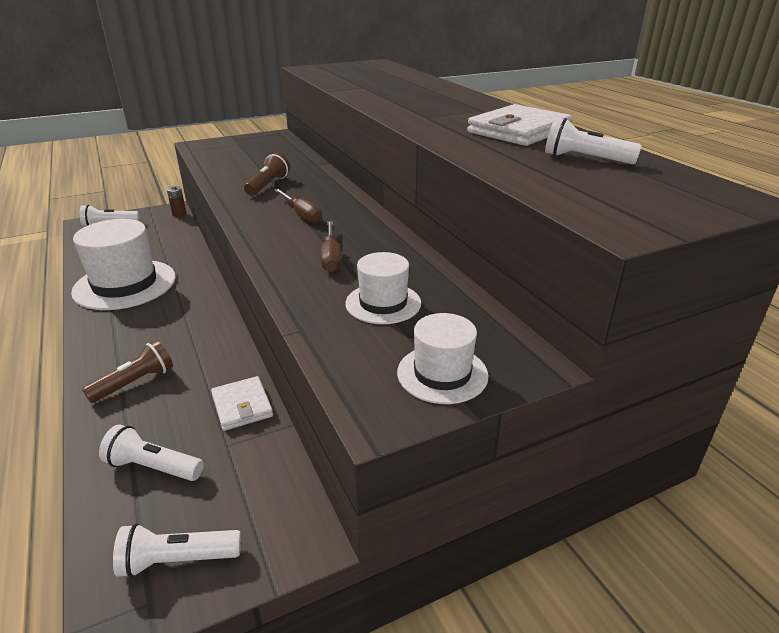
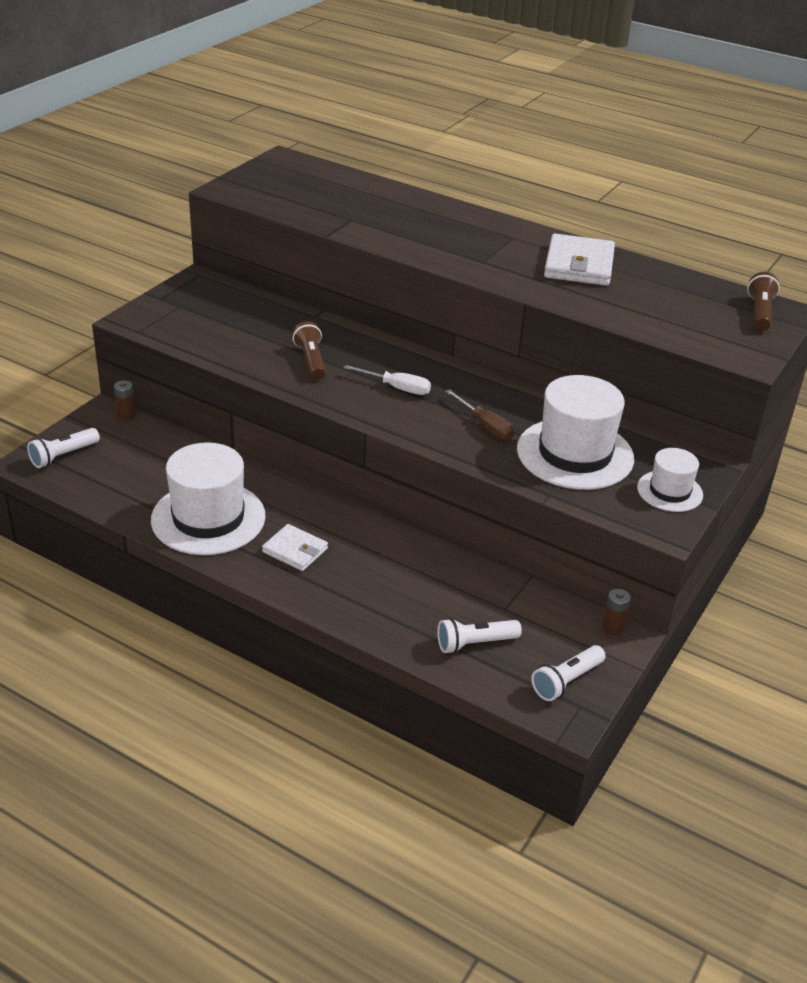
camera: 35 degrees left, 5 degrees up
brown flashlight [82,340,173,403] -> brown flashlight moved to [747,272,780,331]
white wallet [211,376,273,431] -> white wallet moved to [262,524,328,571]
brown screwdriver [274,189,322,223] -> white screwdriver [344,365,431,395]
white hat [345,252,421,324] -> white hat [517,375,634,490], size x1.85
white flashlight [545,118,642,164] -> none
none -> brown battery [602,589,631,635]

